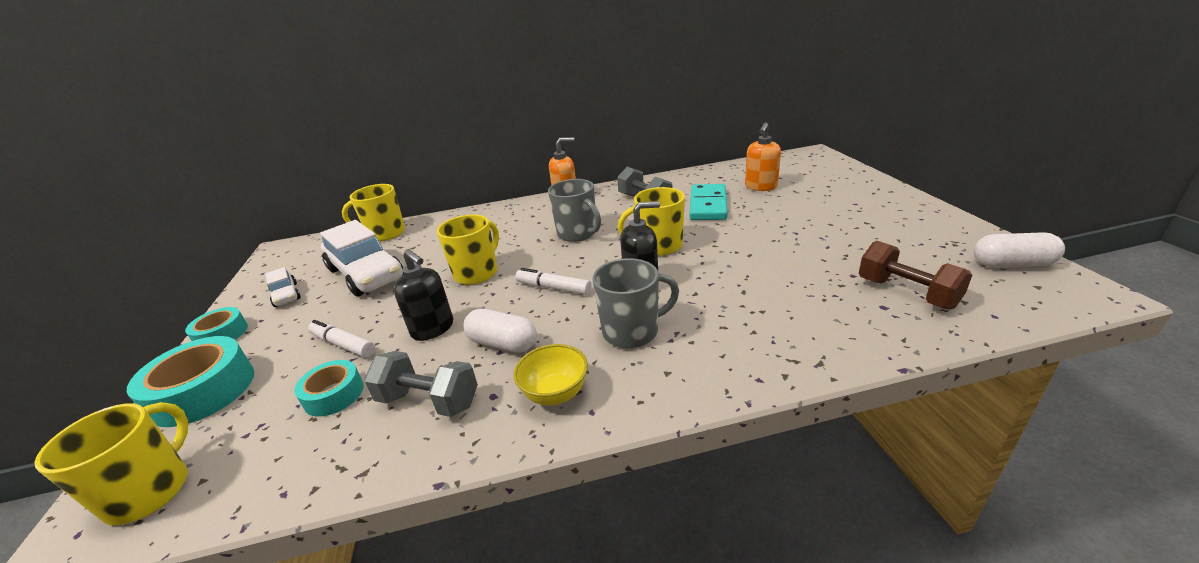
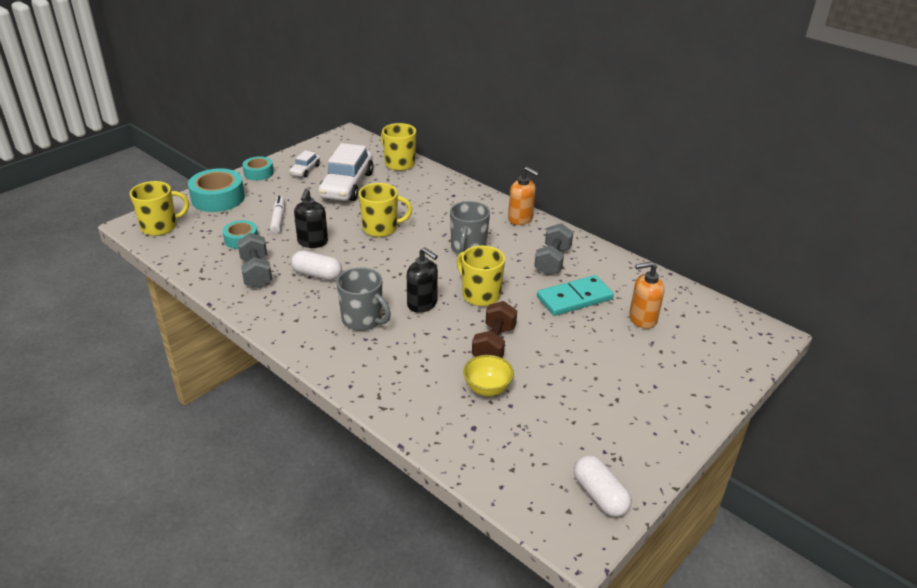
camera: 50 degrees right, 5 degrees up
white capsule [463,309,537,353] -> white capsule turned 60 degrees counterclockwise [291,251,342,281]
yellow bowl [514,344,588,405] -> yellow bowl moved to [463,355,514,396]
white marker [515,268,591,295] -> none
brown dumbbell [859,241,972,310] -> brown dumbbell moved to [472,301,517,358]

